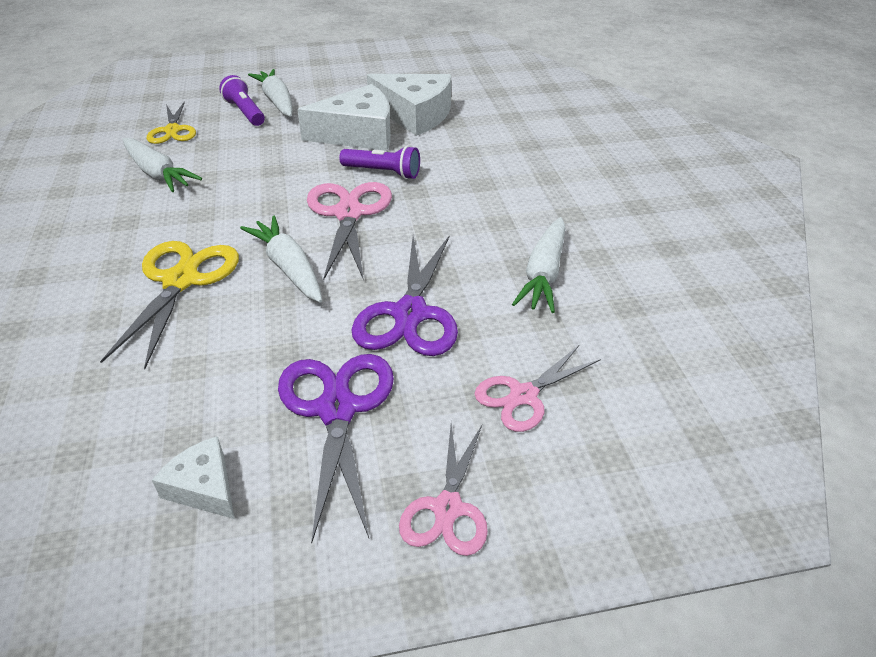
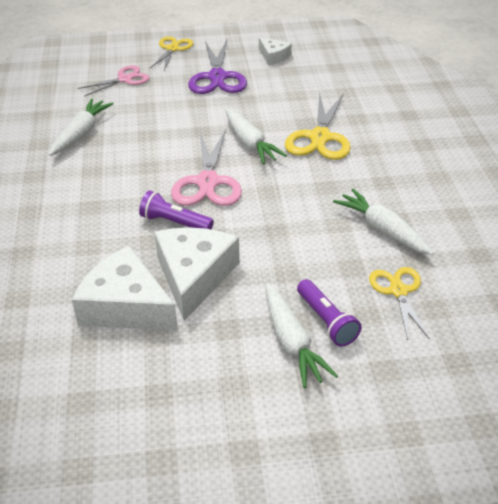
camera: 175 degrees left, 0 degrees up
white cheese [297,84,391,151] -> white cheese turned 105 degrees clockwise [154,227,240,321]
purple scissors [351,236,458,356] -> none
pink scissors [399,423,488,556] -> yellow scissors [150,36,193,70]

